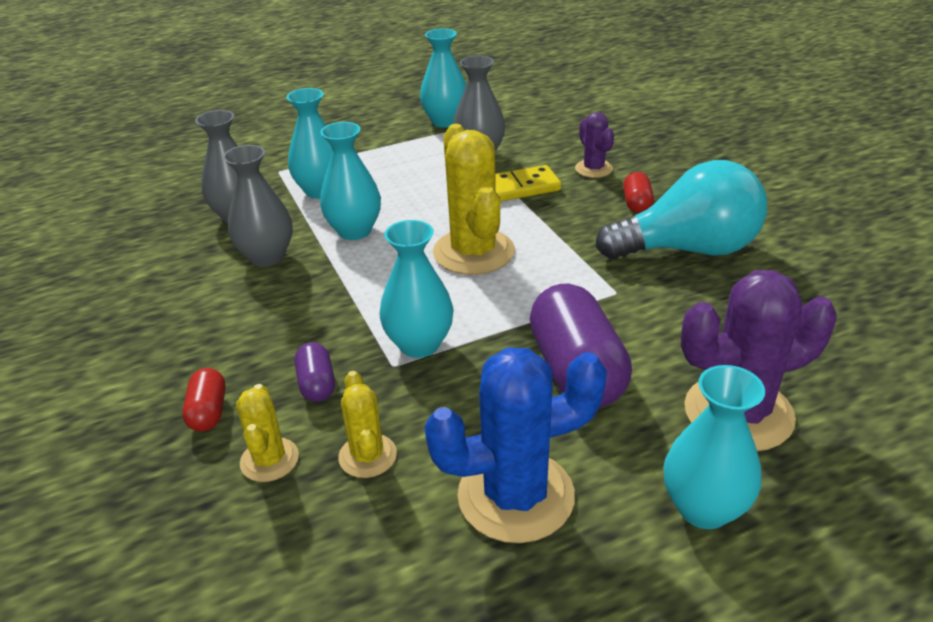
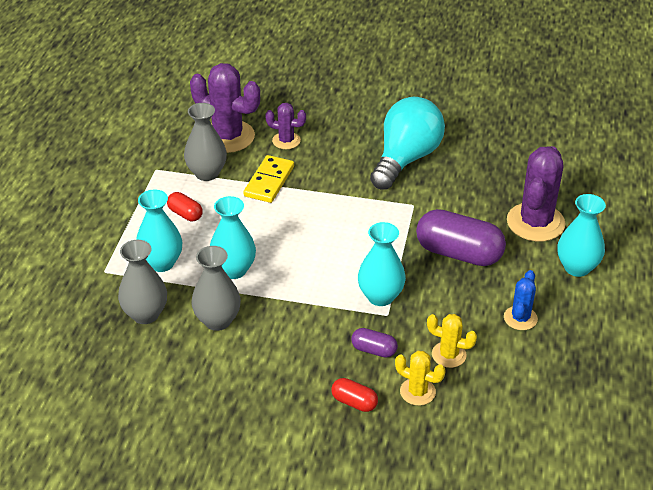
camera: 55 degrees left, 5 degrees up
turquoise vase [420,28,466,128] -> none
blue cactus [424,347,607,543] -> blue cactus [504,270,538,330], size x0.53
yellow cactus [433,124,515,275] -> none
red capsule [623,172,654,213] -> red capsule moved to [167,192,203,221]
none -> purple cactus [190,63,260,153]

